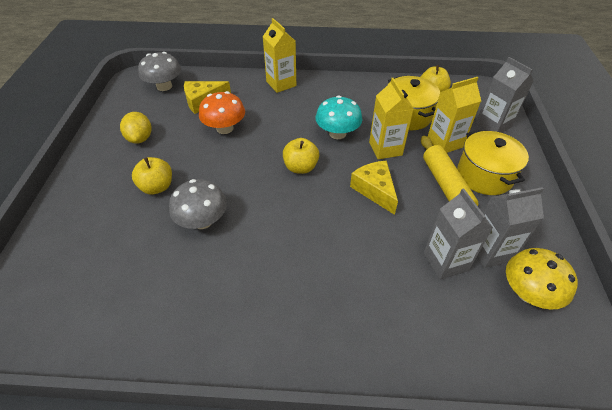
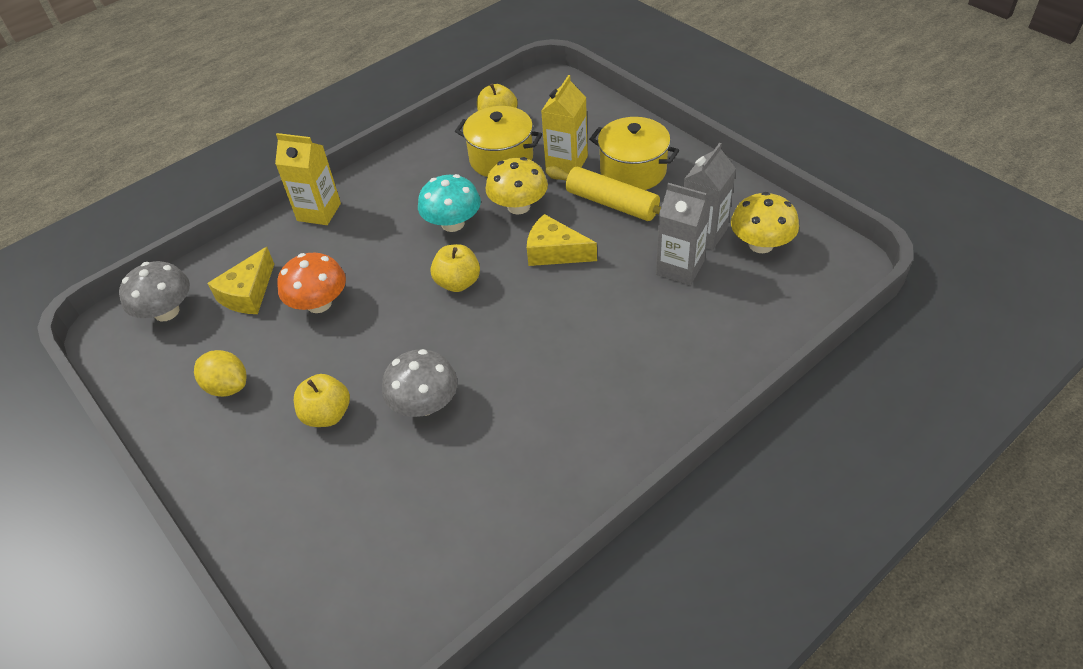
camera: 40 degrees left, 0 degrees up
yellow carton [369,78,414,159] -> yellow mushroom [485,157,548,215]
grey carton [476,57,534,133] -> none

